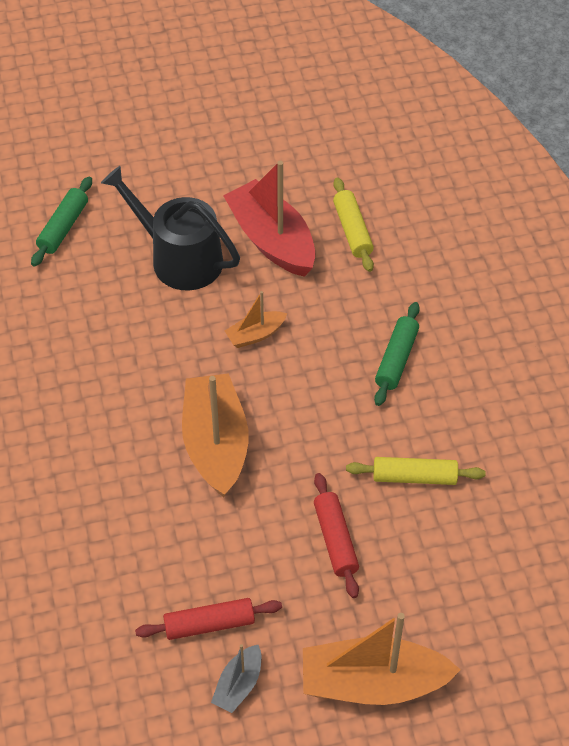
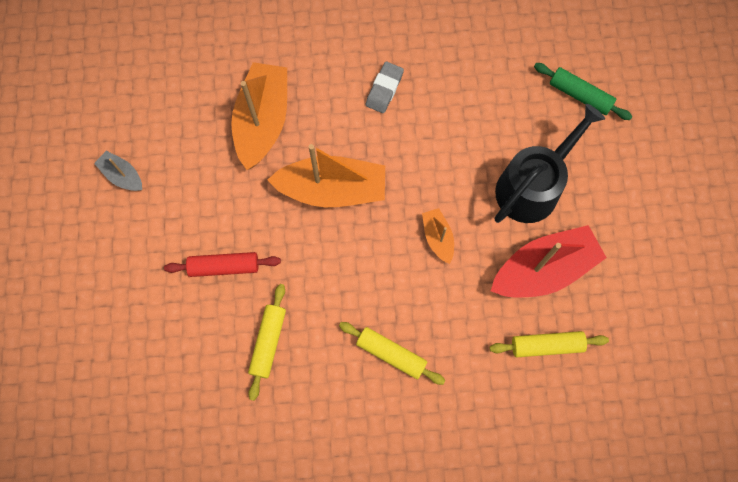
camera: 100 degrees right, 20 degrees up
red rolling pin [135,598,282,640] -> none
orange boat [303,613,461,705] -> orange boat moved to [231,62,287,170]
green rolling pin [374,302,420,406] -> yellow rolling pin [339,322,445,385]
none -> grey eraser [366,62,404,113]

